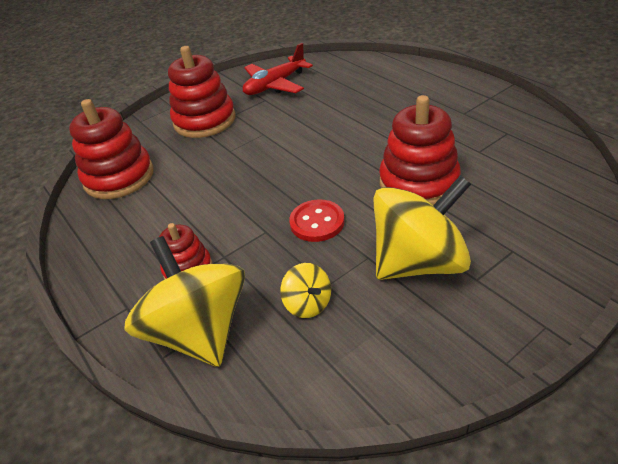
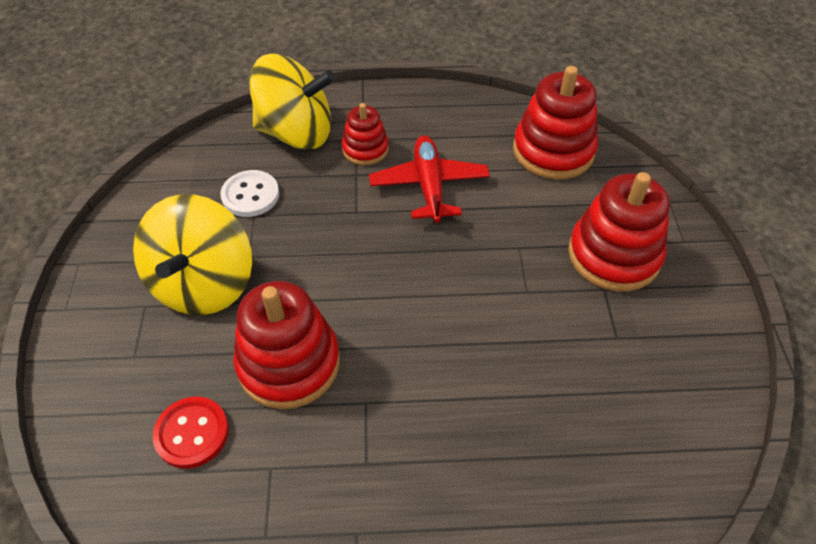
camera: 120 degrees right, 10 degrees up
red plane [243,43,313,95] -> red plane moved to [369,135,490,223]
yellow spinning top [280,263,331,318] -> white button [220,170,279,217]
red button [289,199,345,242] -> red button moved to [152,396,229,469]

